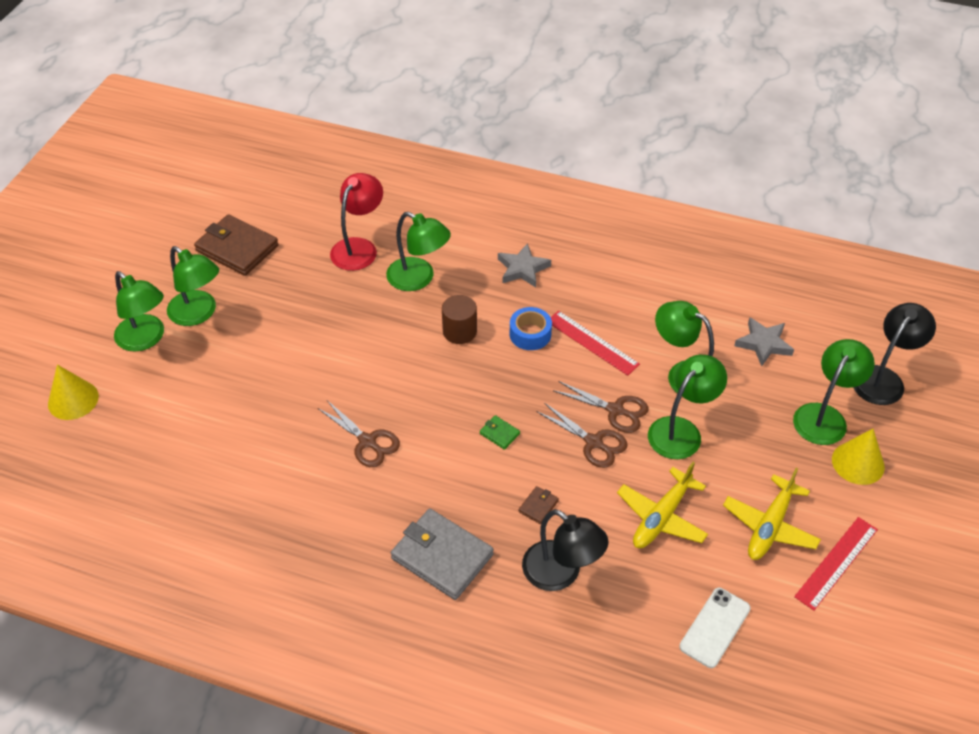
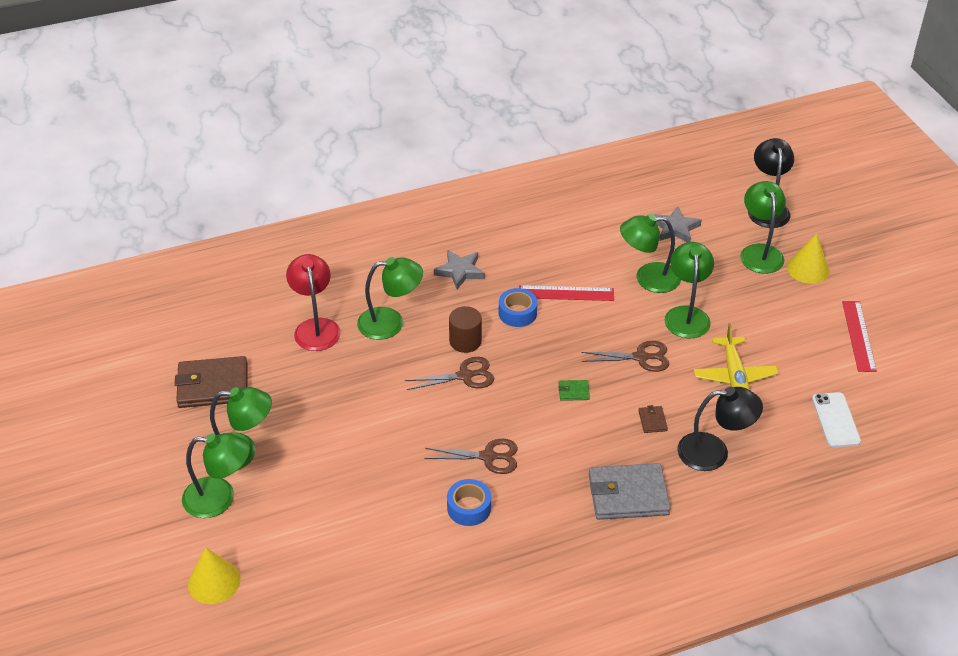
camera: 40 degrees left, 5 degrees down
brown scissors [553,381,648,433] -> brown scissors moved to [405,357,494,390]
yellow plane [723,468,821,560] -> none
none -> blue tape [447,479,491,526]

